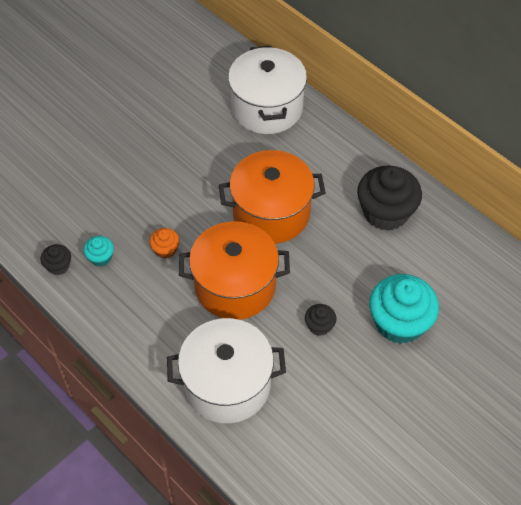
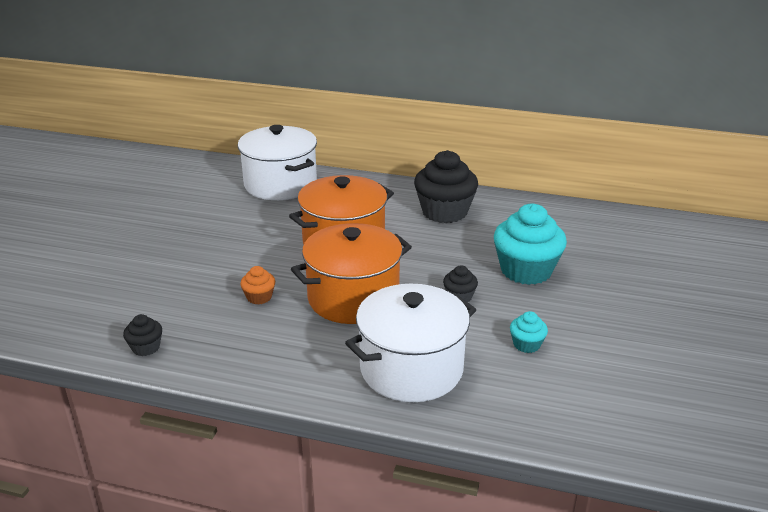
camera: 30 degrees left, 25 degrees down
turquoise cupcake [83,236,114,267] -> turquoise cupcake moved to [510,311,548,353]

